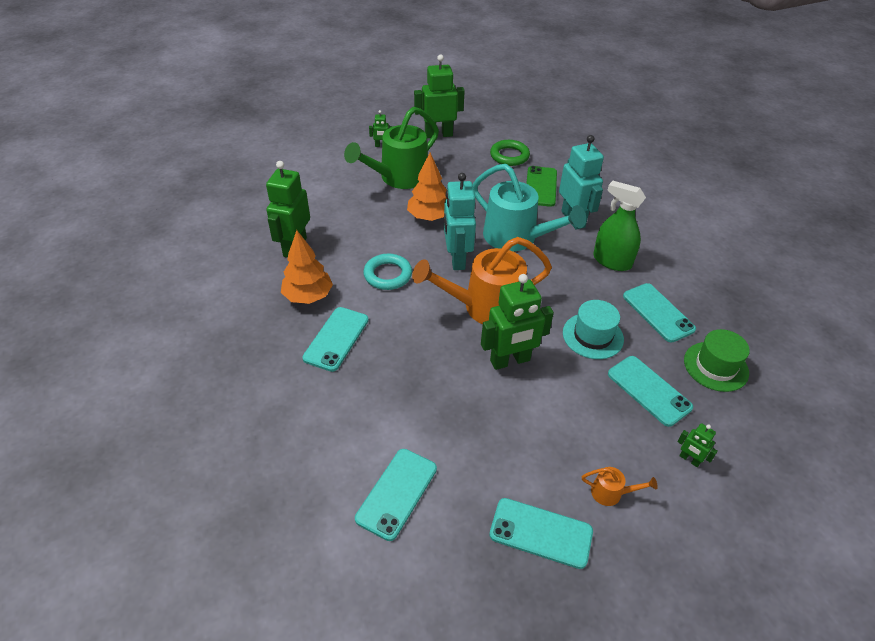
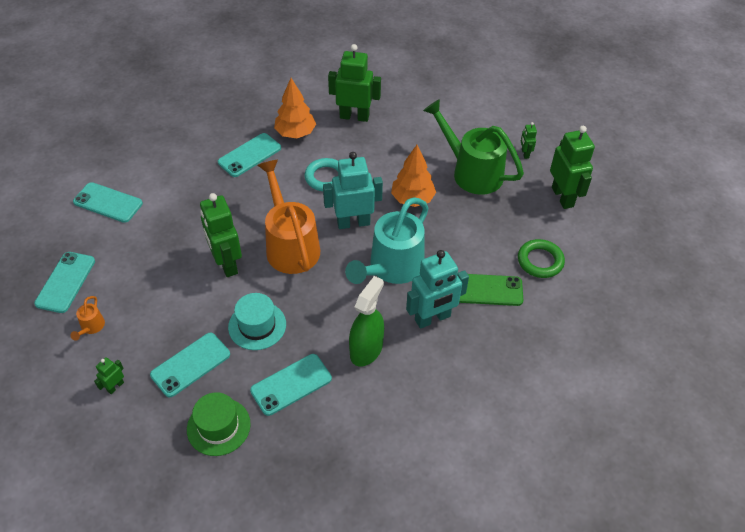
camera: 85 degrees right, 5 degrees up
turquoise phone [302,307,369,372] -> turquoise phone turned 60 degrees counterclockwise [218,133,281,177]

